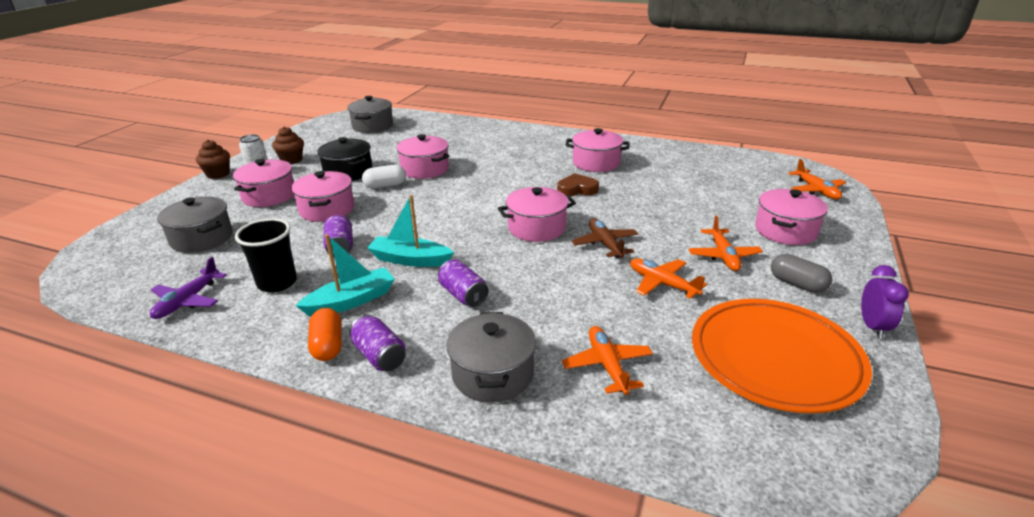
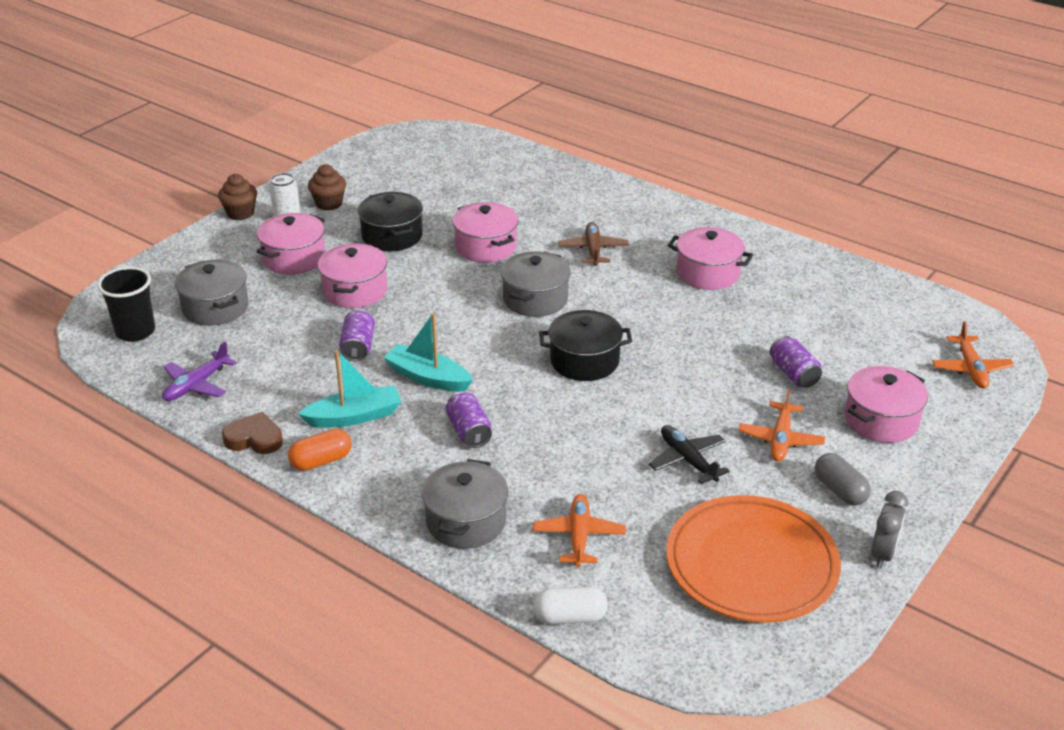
camera: 15 degrees right, 5 degrees up
black cup [235,218,297,293] -> black cup moved to [97,267,155,342]
orange capsule [308,308,342,361] -> orange capsule turned 60 degrees clockwise [288,429,352,471]
grey pot [347,96,393,133] -> grey pot moved to [501,251,571,317]
purple can [349,315,406,371] -> purple can moved to [770,336,822,388]
white capsule [362,165,406,189] -> white capsule moved to [533,587,608,625]
pink pot [498,187,576,242] -> black pot [539,310,632,381]
brown heart [557,173,599,196] -> brown heart moved to [222,412,283,454]
brown plane [572,218,639,259] -> brown plane moved to [558,222,629,266]
orange plane [630,258,707,299] -> black plane [649,425,730,484]
purple clock [861,265,909,339] -> grey clock [871,491,908,568]

